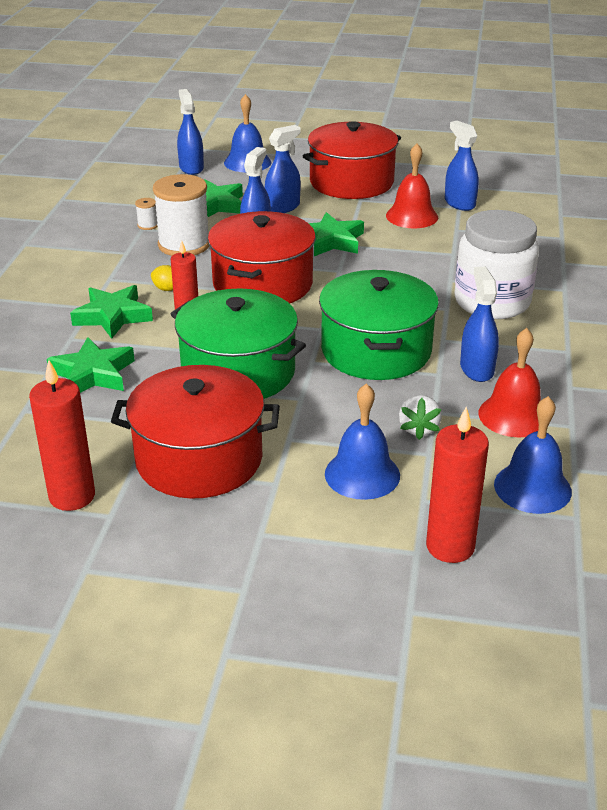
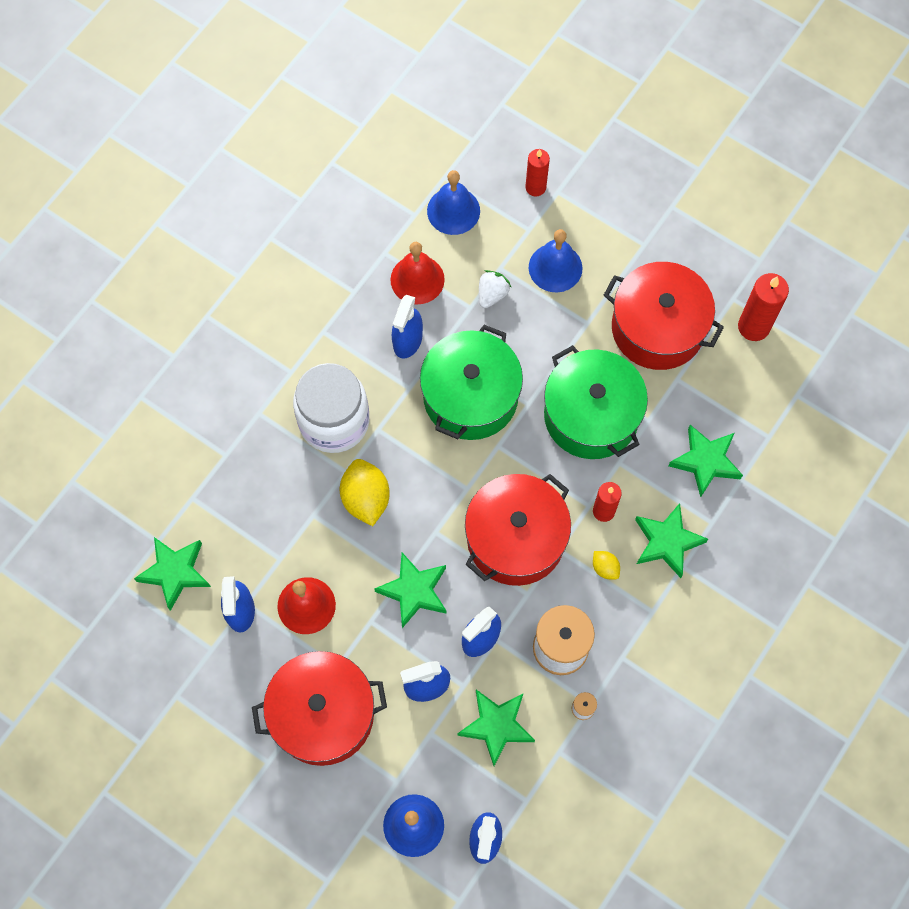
camera: 155 degrees left, 35 degrees up
red candle [426,407,489,563] -> red candle [525,149,550,196], size x0.66
none -> green star [134,537,211,611]
none -> yellow lemon [340,459,390,526]

